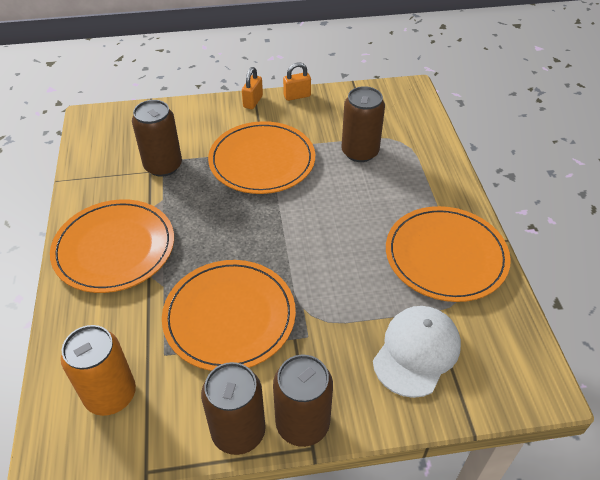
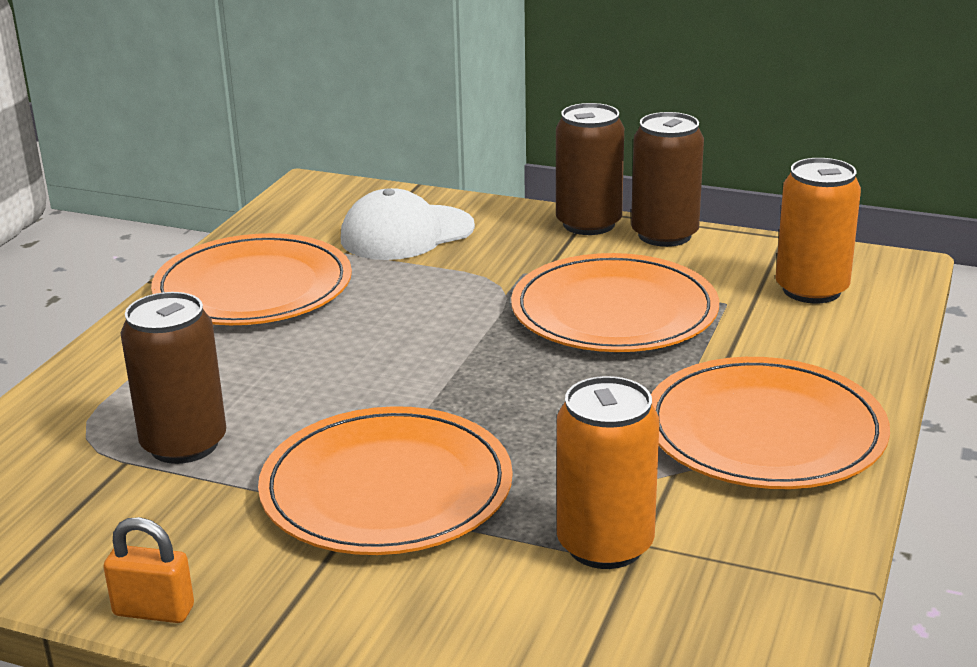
camera: 150 degrees left, 20 degrees down
brown can [132,100,182,177] -> orange can [557,376,659,569]
orange padlock [242,67,263,109] -> none

